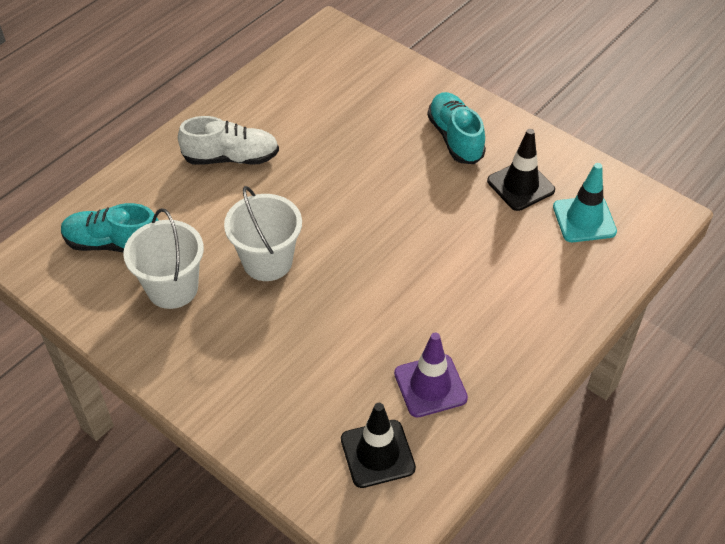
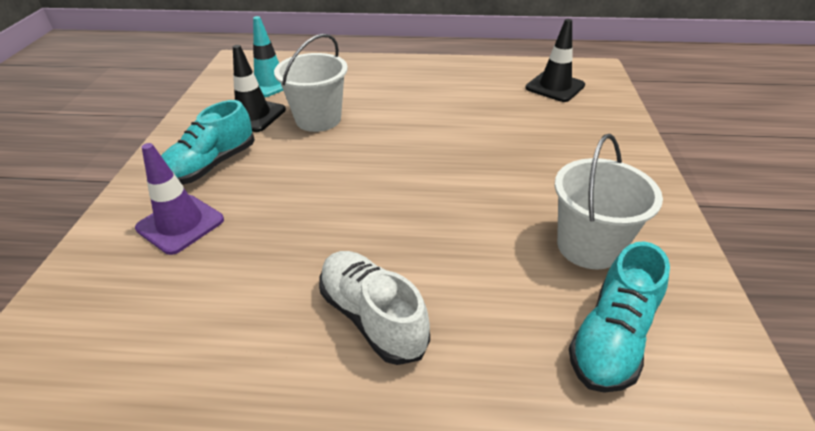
camera: 125 degrees left, 10 degrees down
turquoise shoe [61,203,159,253] -> turquoise shoe turned 60 degrees clockwise [569,241,670,393]
white bucket [224,186,302,281] -> white bucket moved to [274,34,348,132]
purple traffic cone [394,333,468,417] -> purple traffic cone moved to [135,143,224,255]

